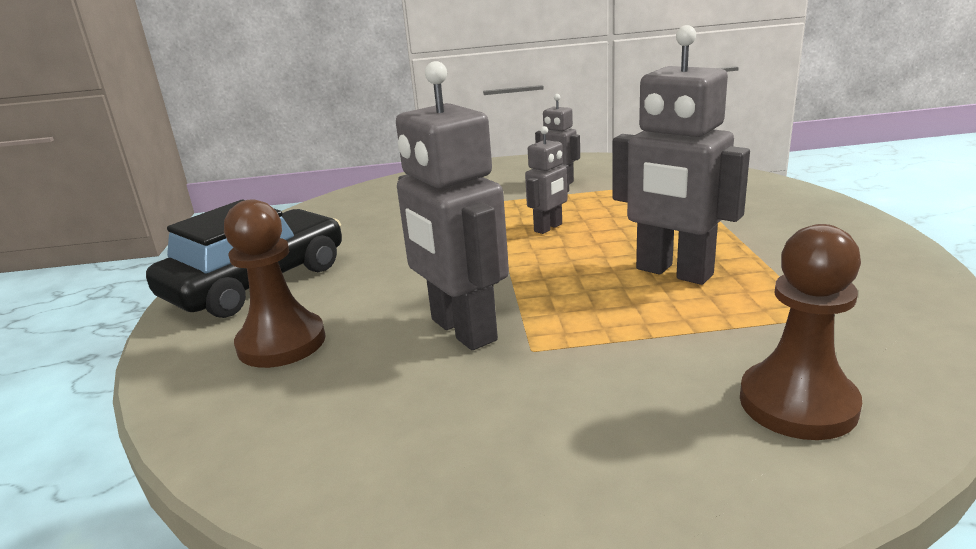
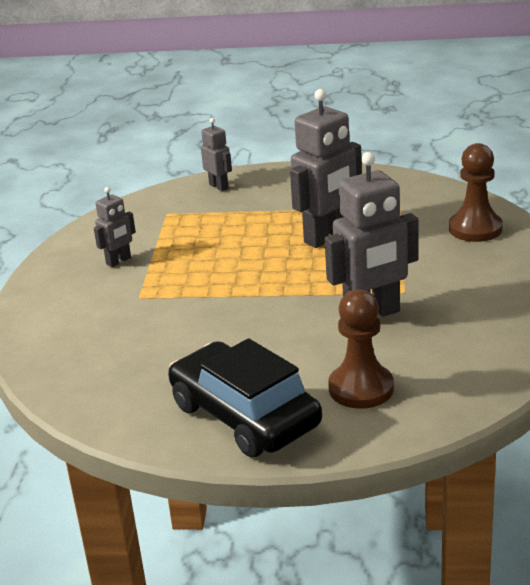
camera: 80 degrees left, 5 degrees up
grey robot [525,126,569,234] -> grey robot moved to [201,118,232,191]

